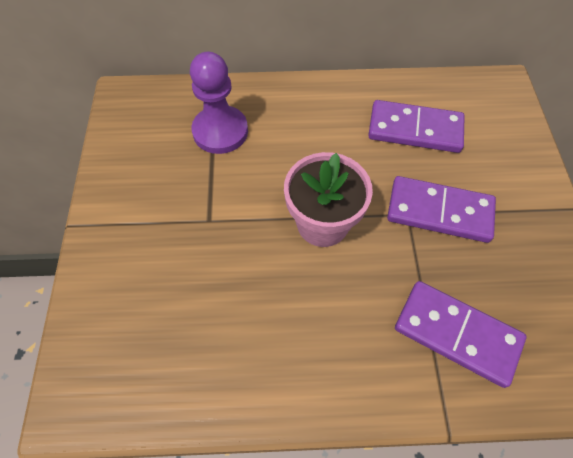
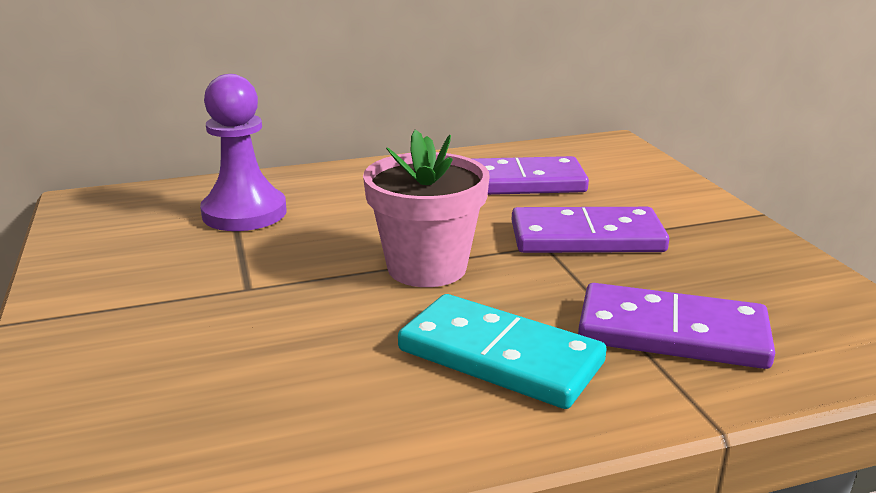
camera: 15 degrees left, 35 degrees down
none -> turquoise domino [398,294,607,409]

